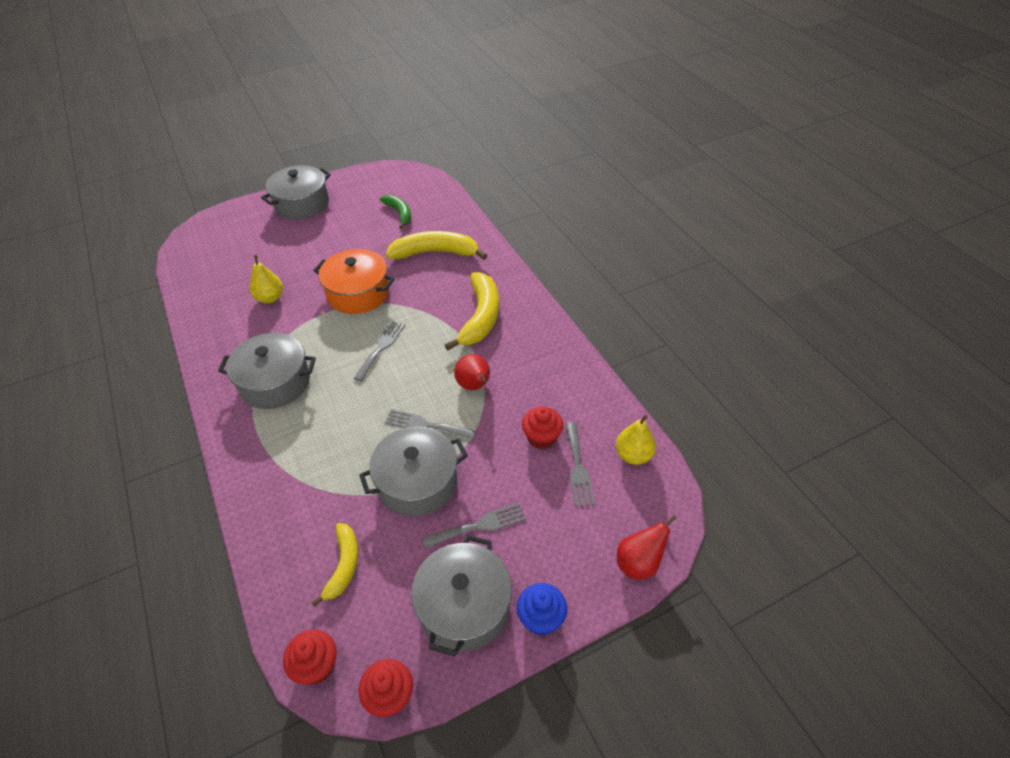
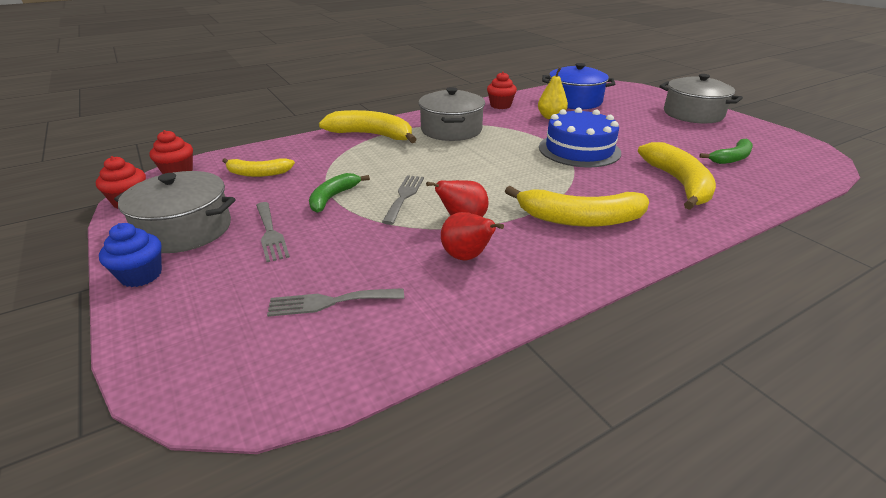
camera: 85 degrees right, 15 degrees down
orange pot [313,249,395,314] -> blue cake [539,108,621,168]
grey fork [354,320,405,381] -> none
grey pot [359,426,468,517] -> green banana [309,173,370,213]
red cupcake [522,406,563,449] -> red cupcake moved to [487,72,517,109]
yellow pear [616,415,656,465] -> none
red pear [617,515,677,580] -> red pear moved to [441,212,504,260]
none -> yellow banana [319,110,417,143]
none -> blue pot [542,63,615,109]

